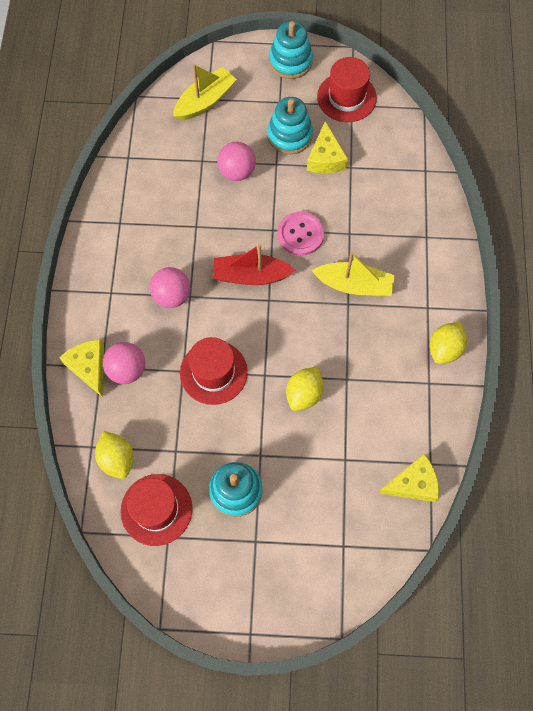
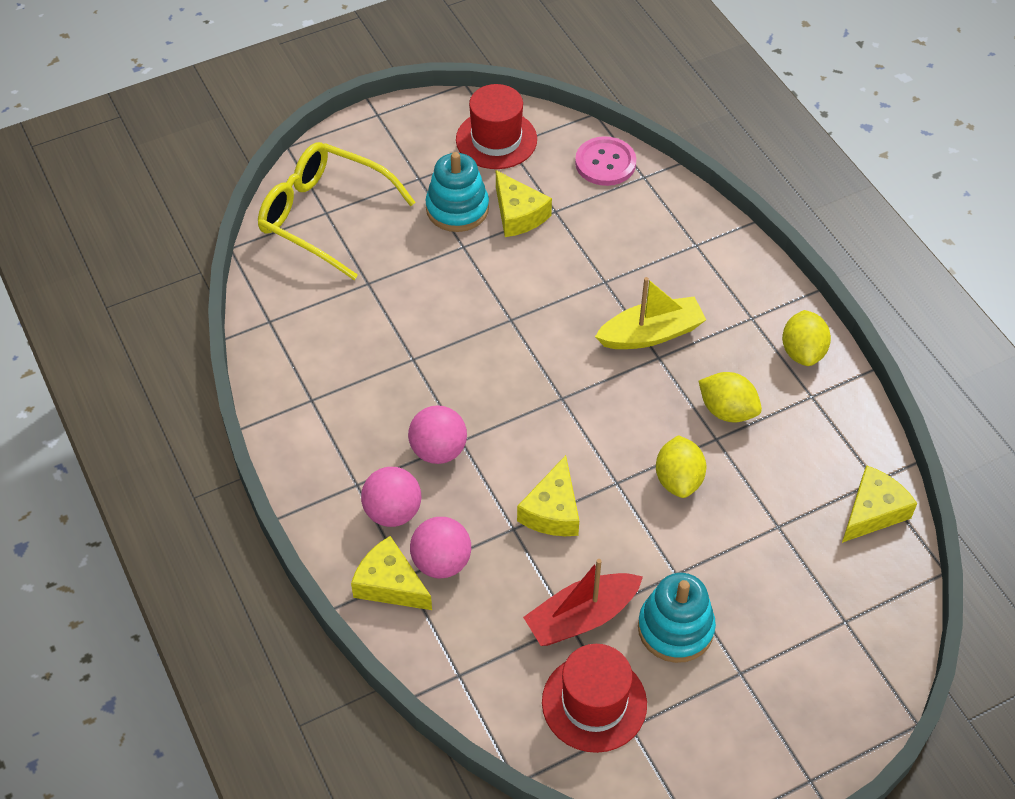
camera: 30 degrees left, 15 degrees down
yellow lemon [95,431,134,479] -> yellow lemon moved to [699,372,762,422]
yellow boat [173,64,237,120] -> yellow glasses [258,142,416,280]
red hat [180,337,248,405] -> yellow cheese [517,455,579,536]
red boat [213,244,295,285] -> red boat moved to [523,559,643,646]
pink ball [217,142,256,181] -> pink ball moved to [361,467,421,527]
turquoise stacking toy [269,21,313,79] -> none
pink button [277,211,324,256] -> pink button moved to [575,136,636,186]

